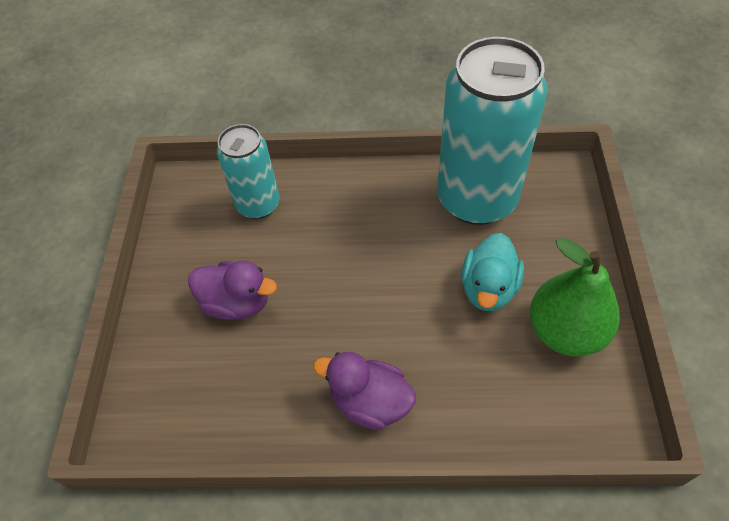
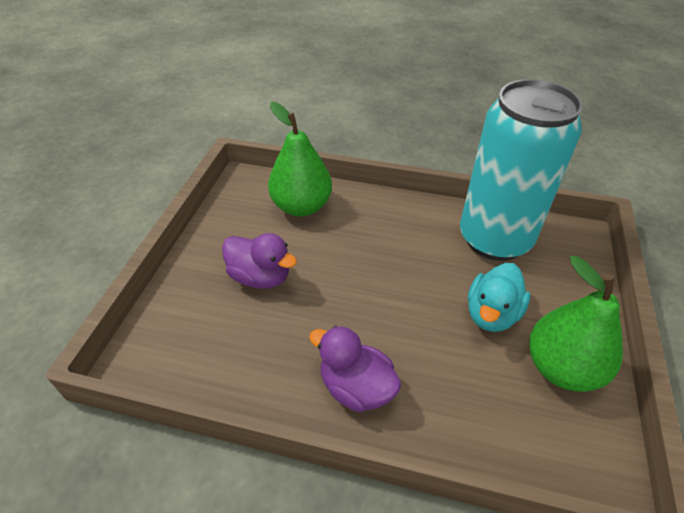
camera: 10 degrees right, 10 degrees down
turquoise can [217,124,280,219] -> green pear [268,102,332,217]

